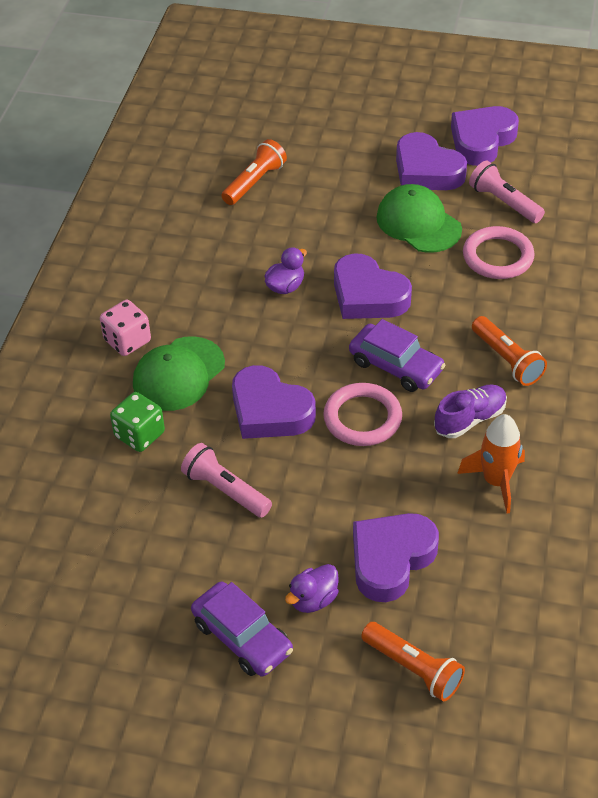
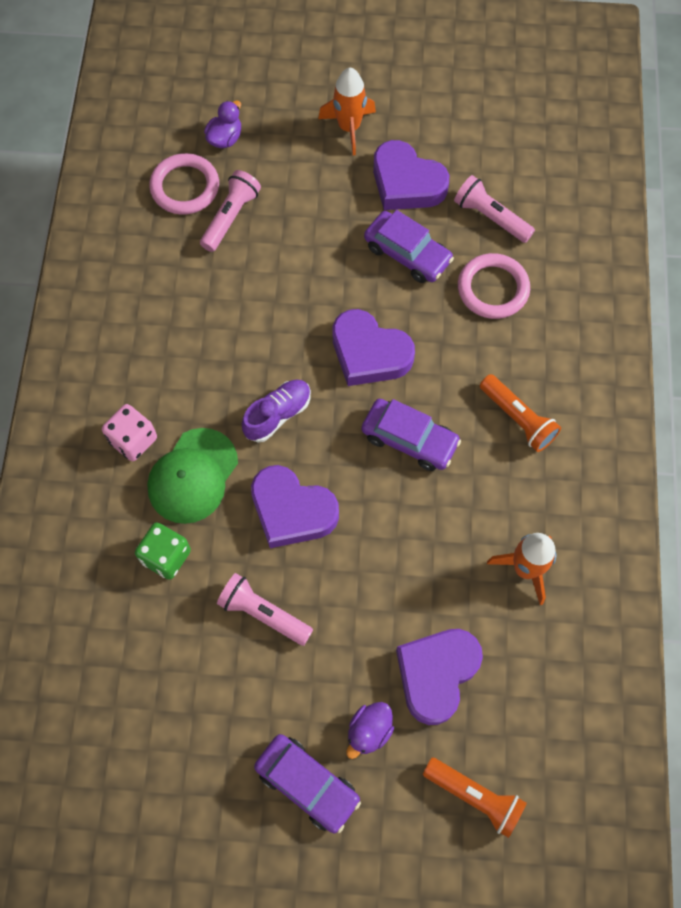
camera: 10 degrees left, 20 degrees up
orange flashlight [221,139,287,205] -> pink flashlight [200,170,261,252]
purple duck [265,247,307,294] -> purple duck moved to [204,100,241,148]
pink ring [323,383,402,446] -> pink ring moved to [149,153,219,215]
green cap [376,184,462,253] -> purple car [364,210,454,283]
purple shoe [434,385,507,438] -> purple shoe moved to [242,380,311,442]
purple heart [451,106,519,166] -> none
none -> orange rocket [318,68,376,155]

